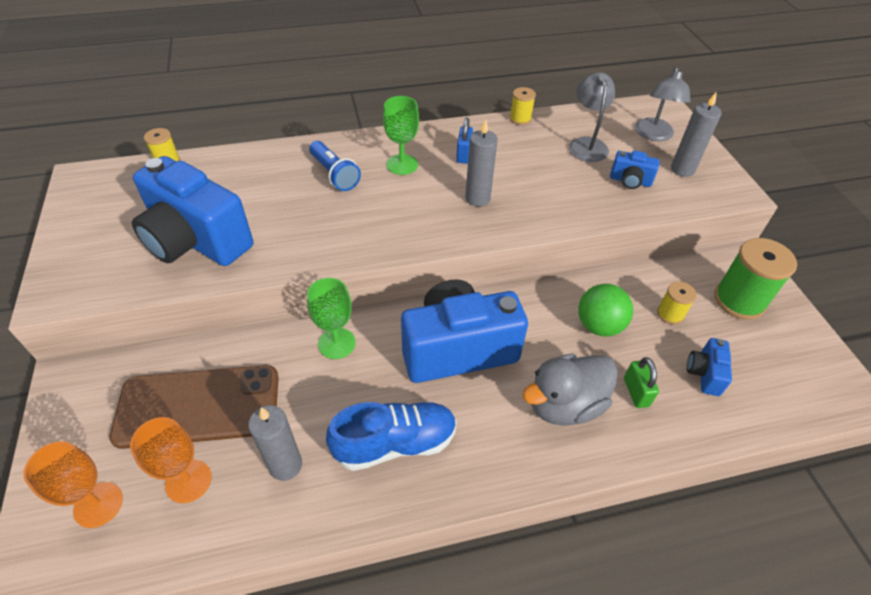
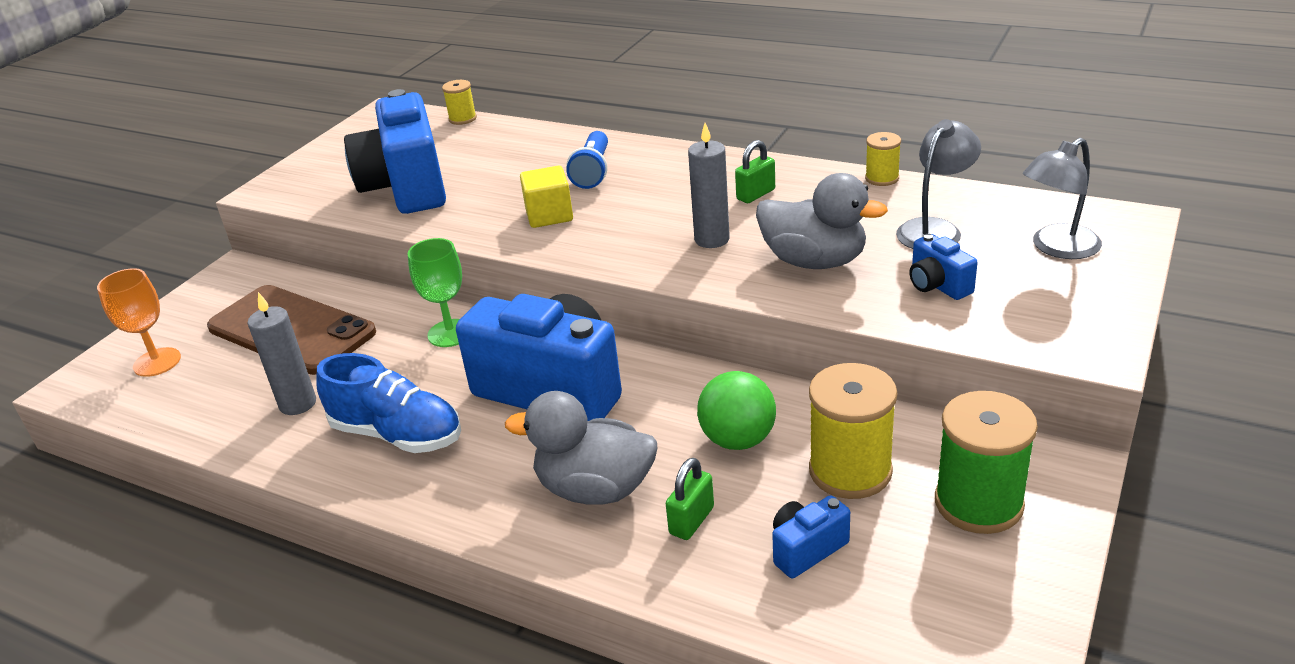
camera: 45 degrees right, 15 degrees down
orange goblet [130,417,212,503] -> none
green goblet [383,96,419,175] -> none
blue padlock [456,117,473,164] -> green padlock [735,140,775,203]
yellow spool [657,282,697,325] -> yellow spool [809,363,897,499], size x1.89
grey candle [671,93,722,177] -> none
none -> yellow cube [520,166,573,228]
none -> grey duck [756,173,888,269]

